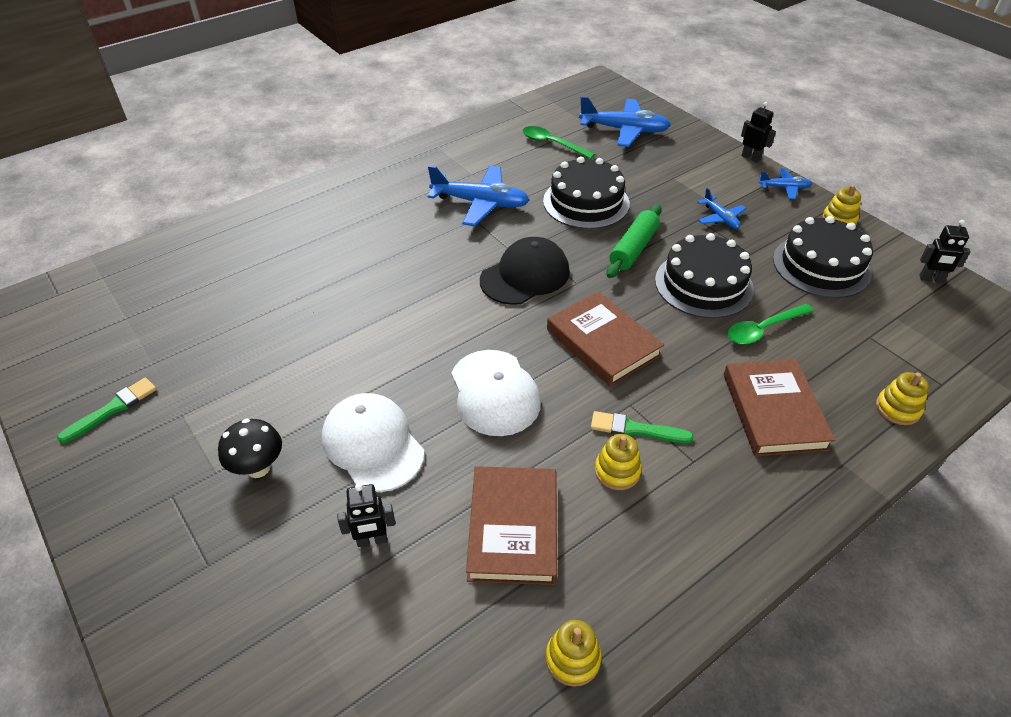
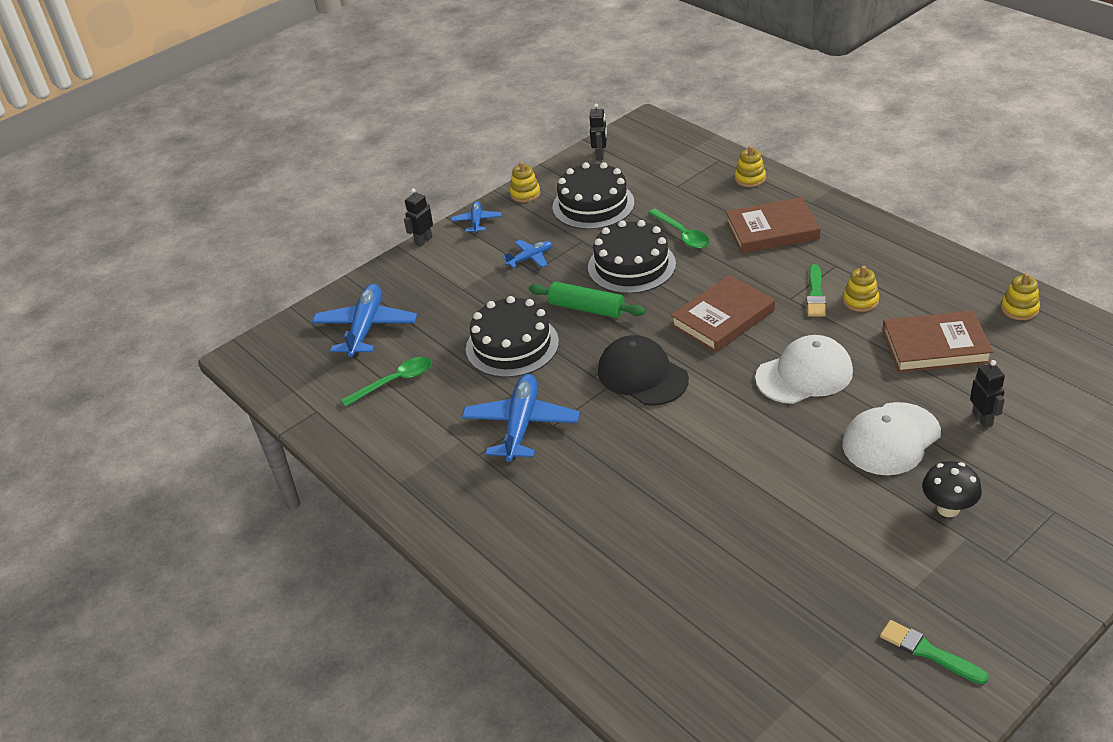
camera: 90 degrees left, 5 degrees down
green spoon [523,126,595,159] -> green spoon turned 150 degrees counterclockwise [341,357,432,407]

